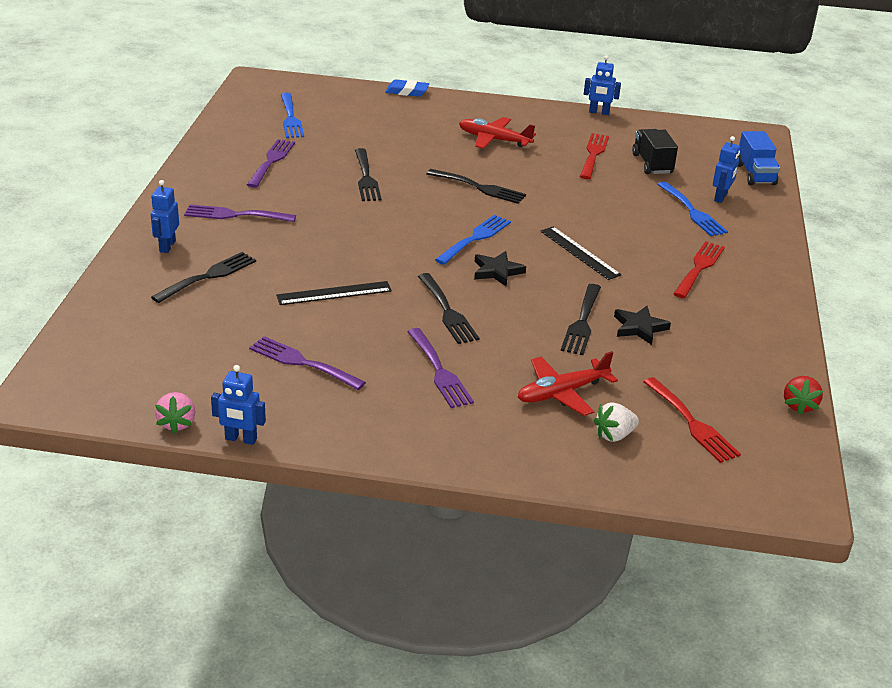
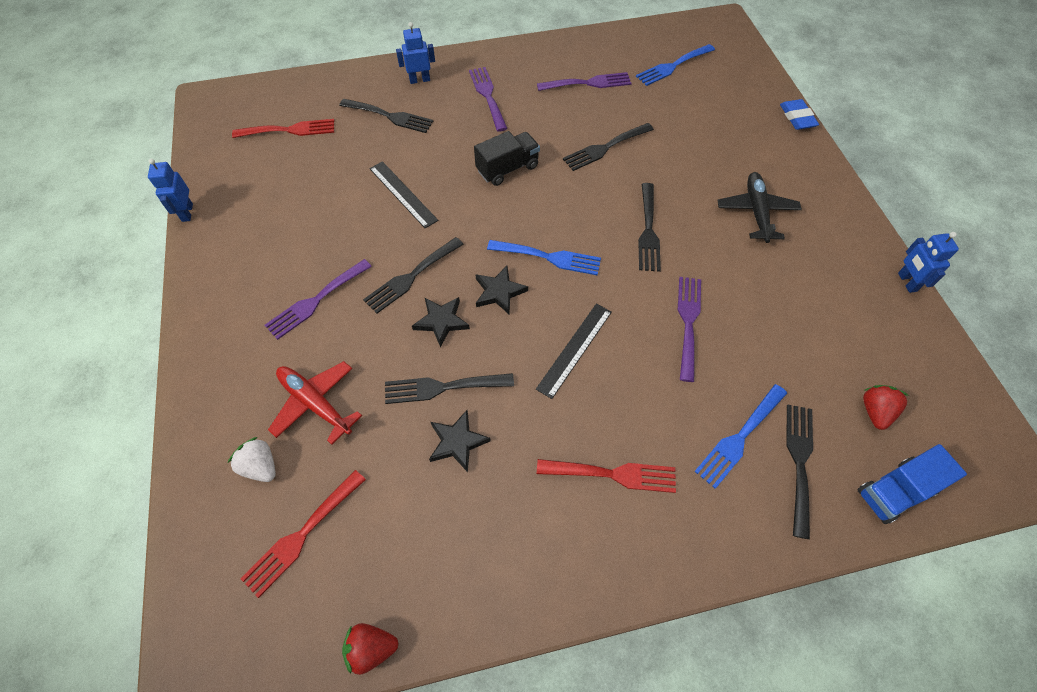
camera: 70 degrees right, 25 degrees up
pink strawberry [155,392,196,434] -> none
purple fork [249,336,366,390] -> purple fork moved to [678,277,701,382]
red plane [459,117,536,149] -> black plane [717,172,802,243]
red fork [580,133,609,179] -> red fork moved to [232,119,334,138]
black truck [632,129,678,174] -> black truck moved to [474,131,540,186]
blue robot [713,136,740,203] -> black fork [786,404,813,539]
none -> black star [412,297,470,348]
none -> red strawberry [863,385,909,430]

